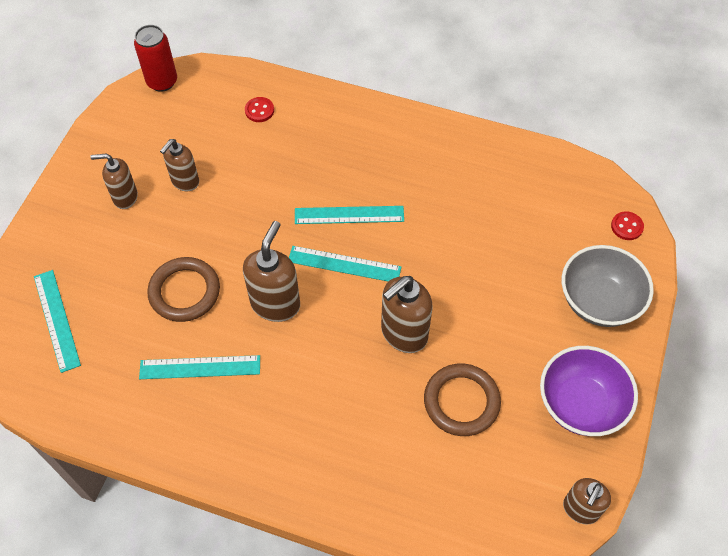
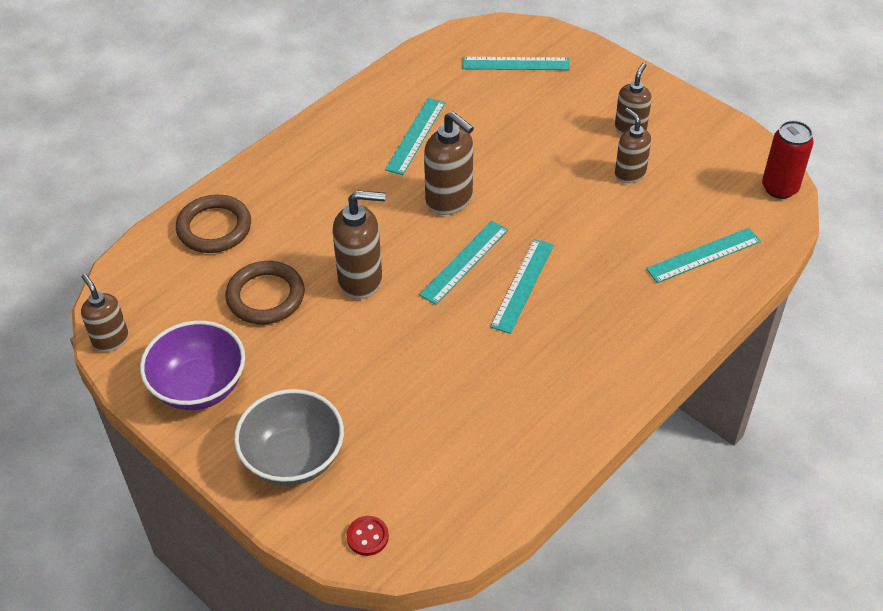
camera: 115 degrees right, 10 degrees down
brown ring [147,257,220,322] -> brown ring moved to [176,195,251,253]
red button [245,97,274,122] -> turquoise ruler [646,228,761,283]
brown soap dispenser [381,276,433,353] -> brown soap dispenser turned 105 degrees clockwise [332,190,386,299]

